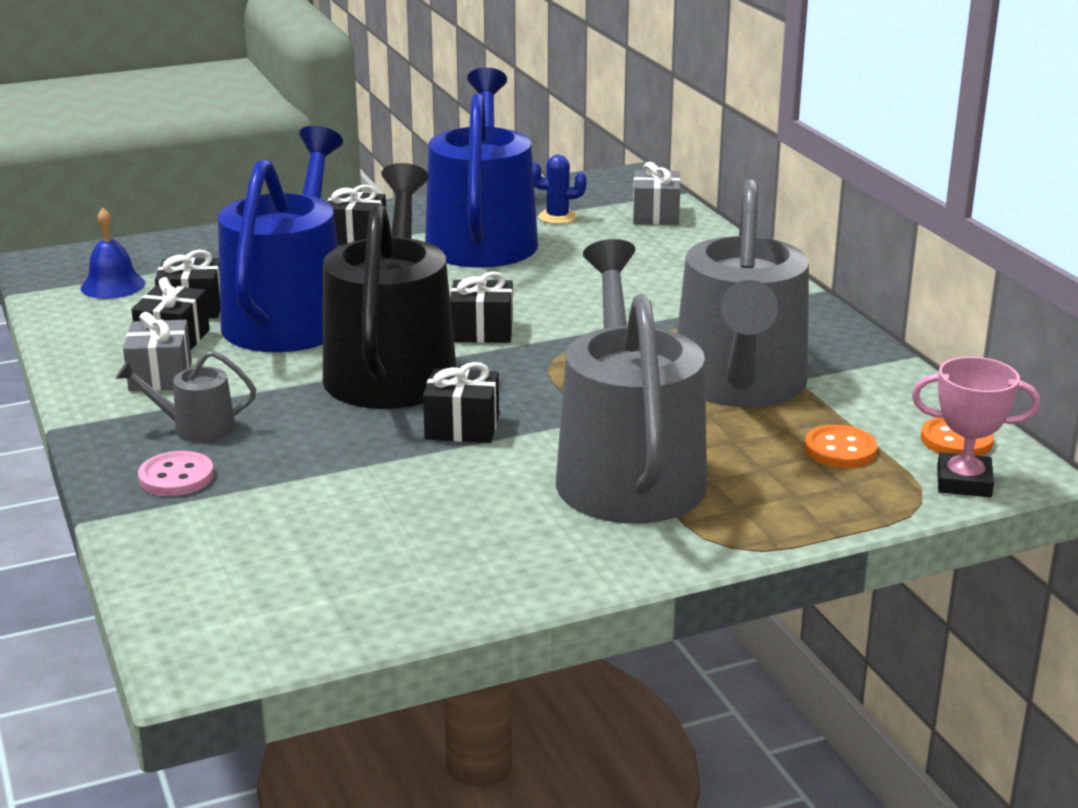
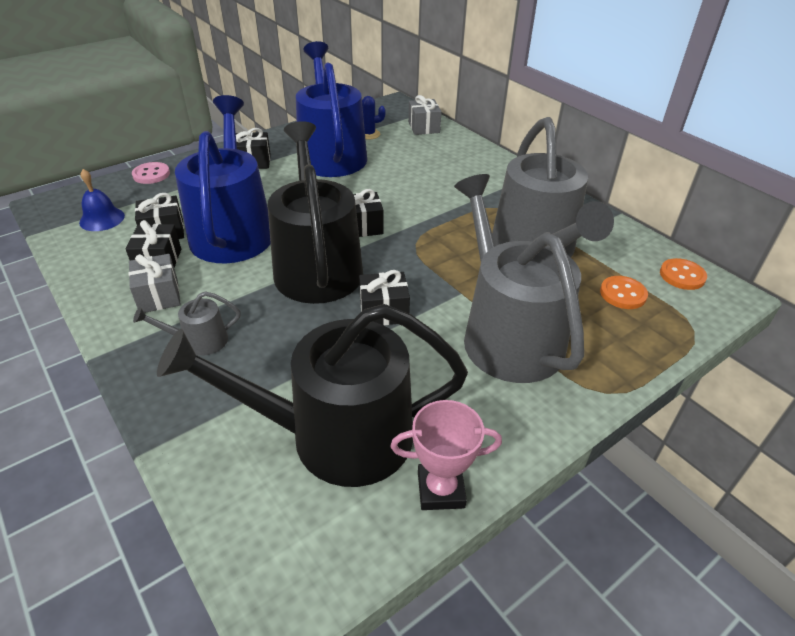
camera: 15 degrees left, 15 degrees up
pink button [138,451,214,496] -> pink button moved to [132,162,170,184]
pink trophy [912,357,1040,497] -> pink trophy moved to [391,400,502,510]
none -> black watering can [157,304,468,487]

